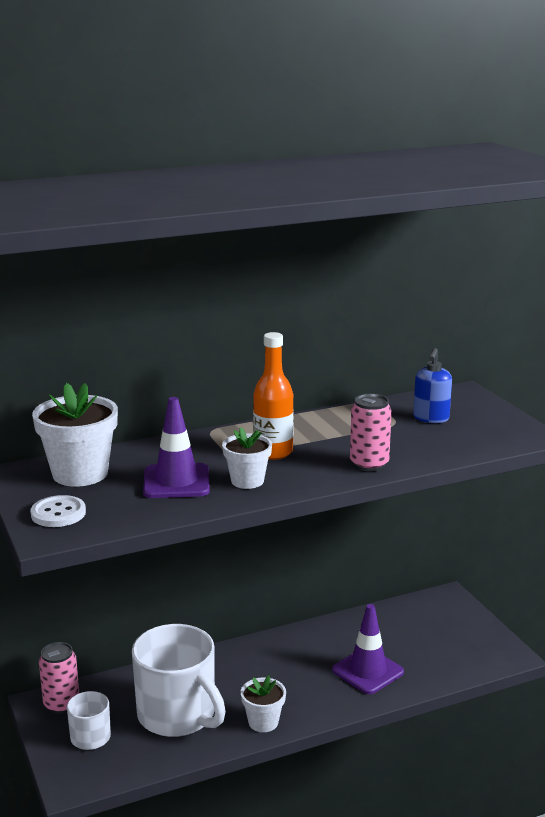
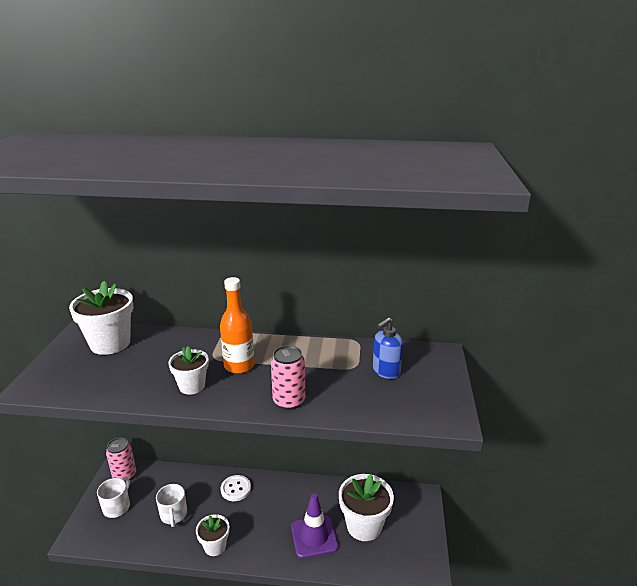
camera: 30 degrees right, 5 degrees up
white button [30,495,86,527] -> white button moved to [220,475,251,501]
white mug [132,624,226,737] -> white mug [156,484,187,527], size x0.50
purple traffic cone [143,397,210,498] -> none
none -> white flower pot [339,474,394,541]

